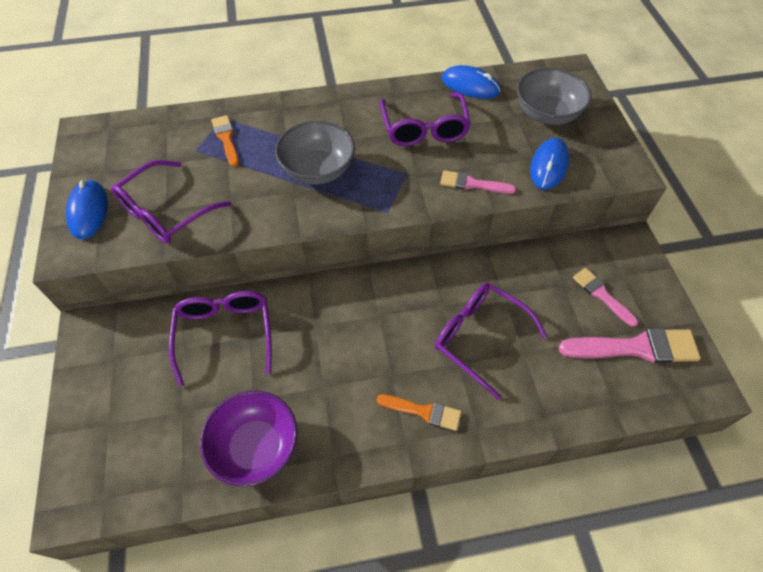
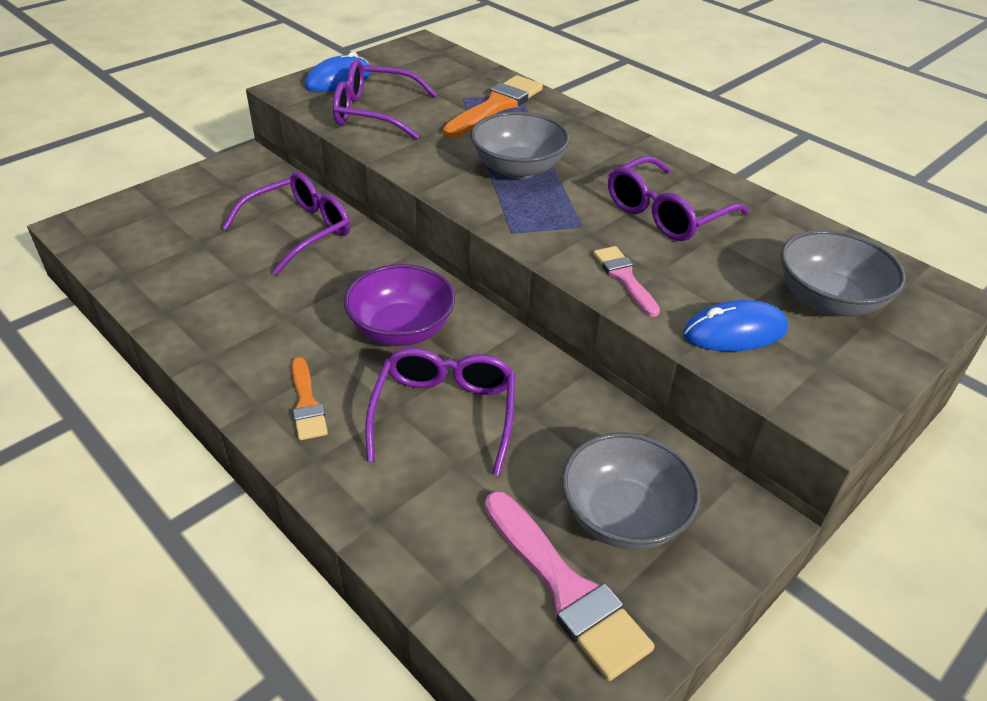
camera: 55 degrees right, 15 degrees down
purple bowl [200,390,298,487] -> purple bowl moved to [344,264,455,346]
orange brush [211,115,239,167] -> orange brush [443,75,543,138], size x1.70
blue mouse [441,65,500,99] -> none
pink brush [573,268,638,327] -> grey bowl [562,432,701,550]

